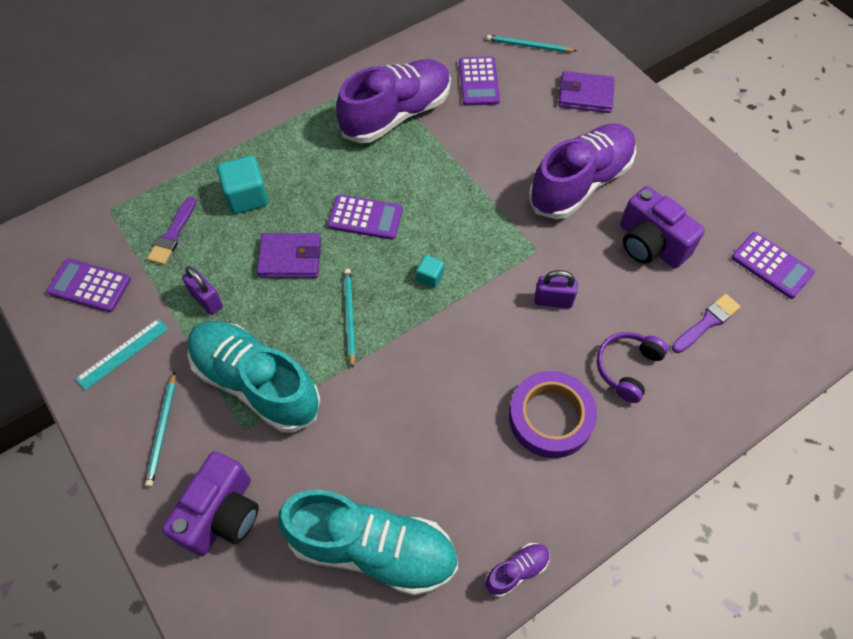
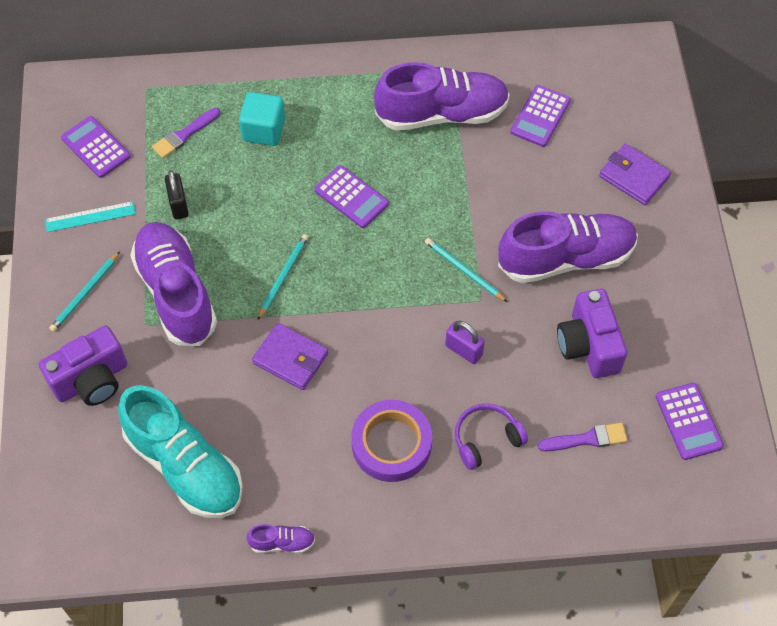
camera: 30 degrees right, 0 degrees up
purple padlock [182,266,223,315] -> black padlock [165,170,189,219]
turquoise shoe [187,321,321,432] -> purple shoe [130,222,217,346]
purple wallet [257,233,321,278] -> purple wallet moved to [252,323,328,390]
turquoise cube [416,255,444,288] -> none
turquoise pencil [486,35,576,52] -> turquoise pencil moved to [425,238,507,302]

